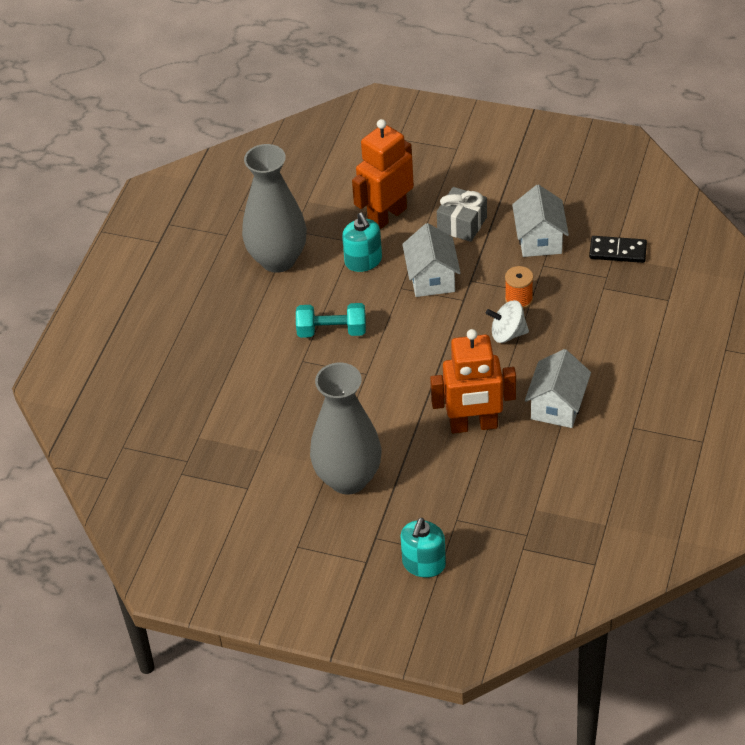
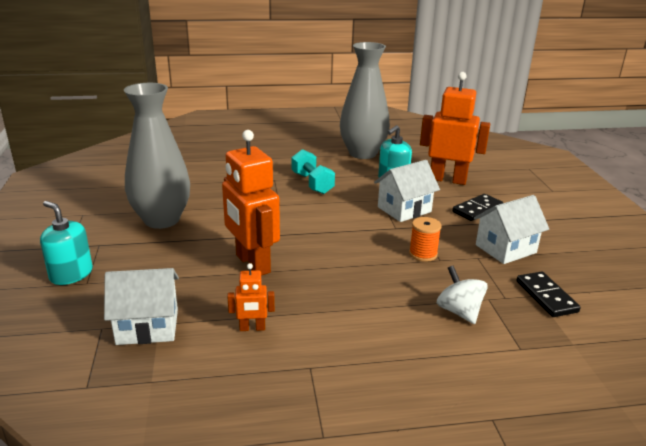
camera: 60 degrees right, 20 degrees down
turquoise soap dispenser [400,518,446,578] -> turquoise soap dispenser turned 45 degrees clockwise [40,201,93,285]
grey gift [437,187,487,242] -> black domino [452,194,503,221]
white spinning top [486,300,529,343] -> white spinning top moved to [437,266,487,324]
white house [525,349,591,428] -> white house moved to [104,268,179,345]
none -> orange robot [227,263,275,331]

